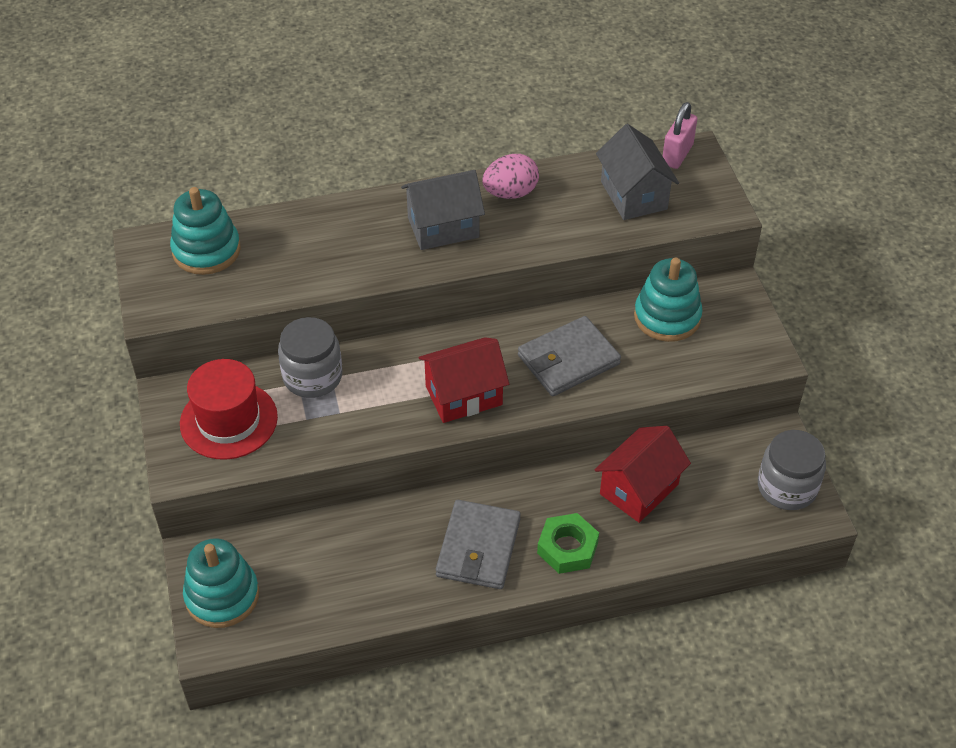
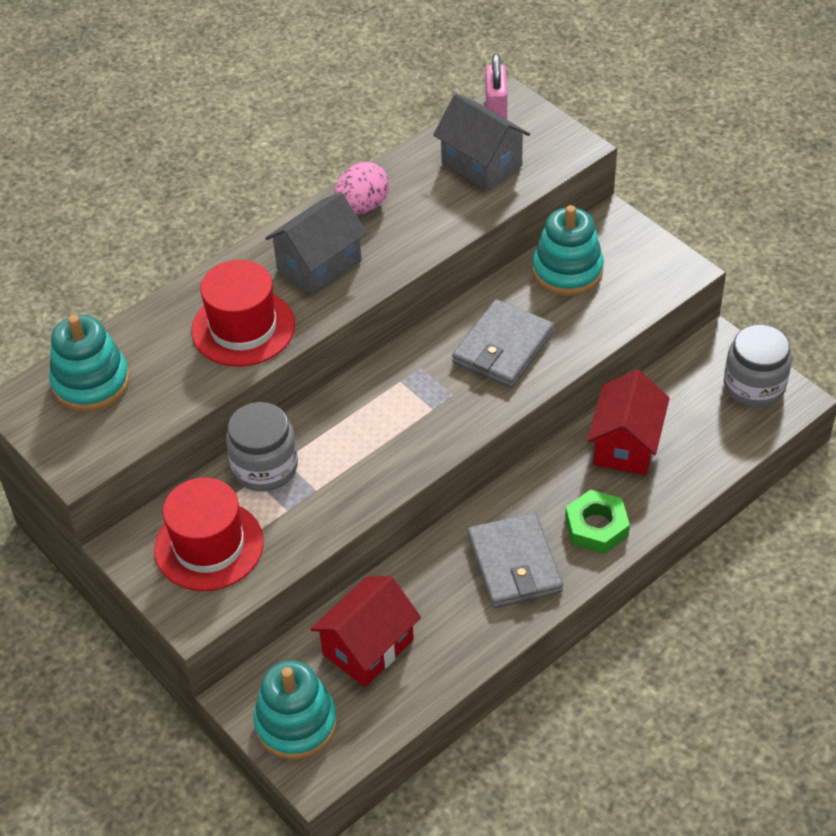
camera: 25 degrees left, 0 degrees up
red house [419,337,509,423] -> red house moved to [310,576,421,687]
none -> red hat [191,260,295,367]

